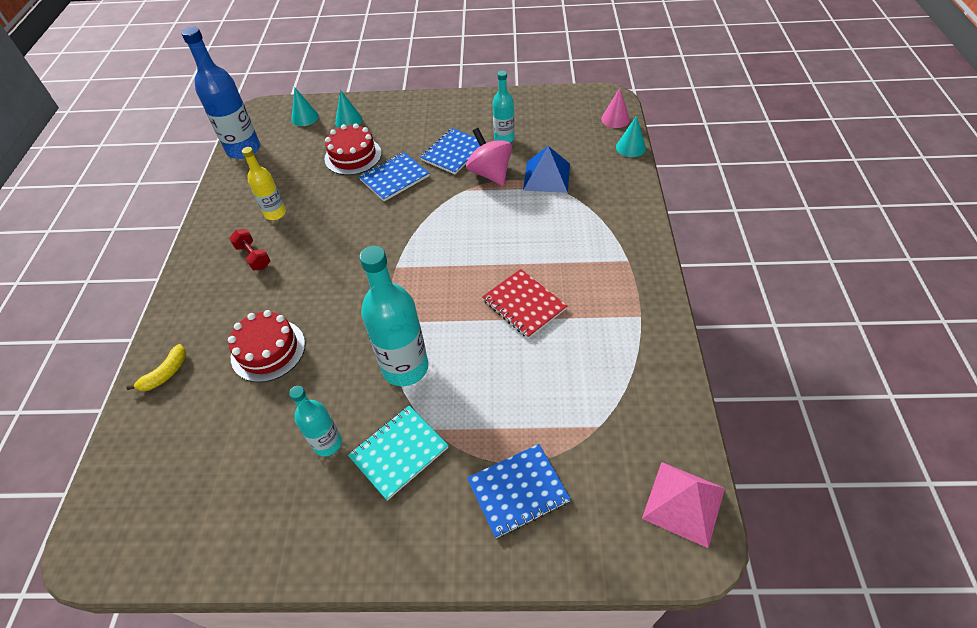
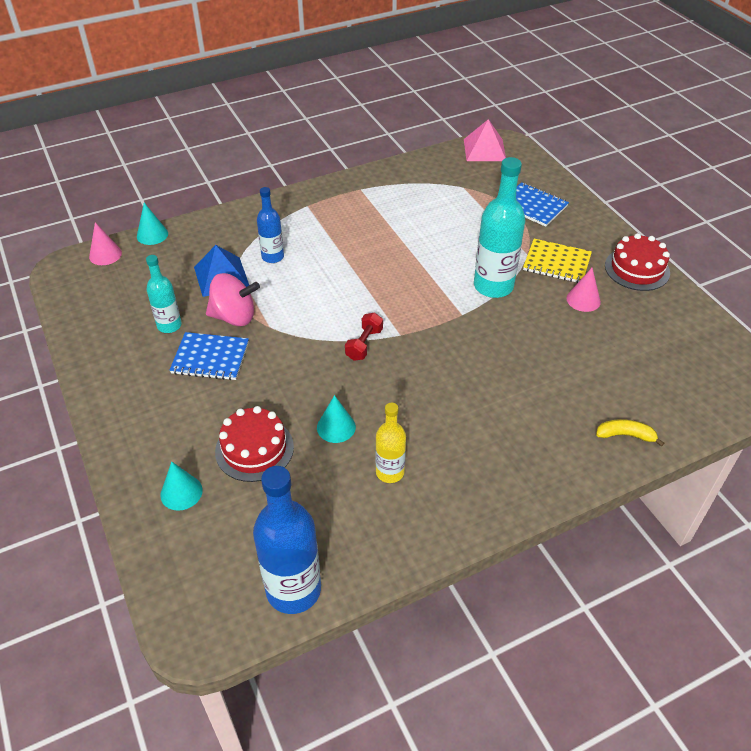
camera: 120 degrees left, 5 degrees down
red cake [228,310,305,382] -> red cake moved to [605,233,670,291]
red dumbbell [229,229,271,271] -> red dumbbell moved to [345,313,383,361]
turquoise bottle [289,386,342,456] -> pink cone [566,268,601,312]
turquoise cone [291,87,319,126] -> turquoise cone moved to [317,395,356,443]
turquoise notebook [348,406,449,501] -> yellow notebook [523,239,592,283]
blue notebook [359,152,430,201] -> none
pink spinning top [466,128,512,186] -> pink spinning top turned 120 degrees counterclockwise [206,273,260,326]
red notebook [482,269,567,339] -> none
none -> blue bottle [257,187,284,263]

